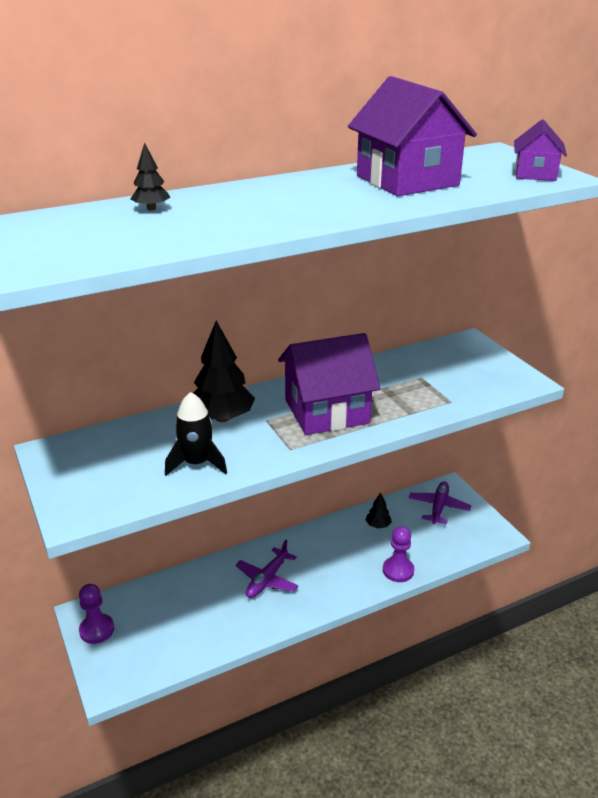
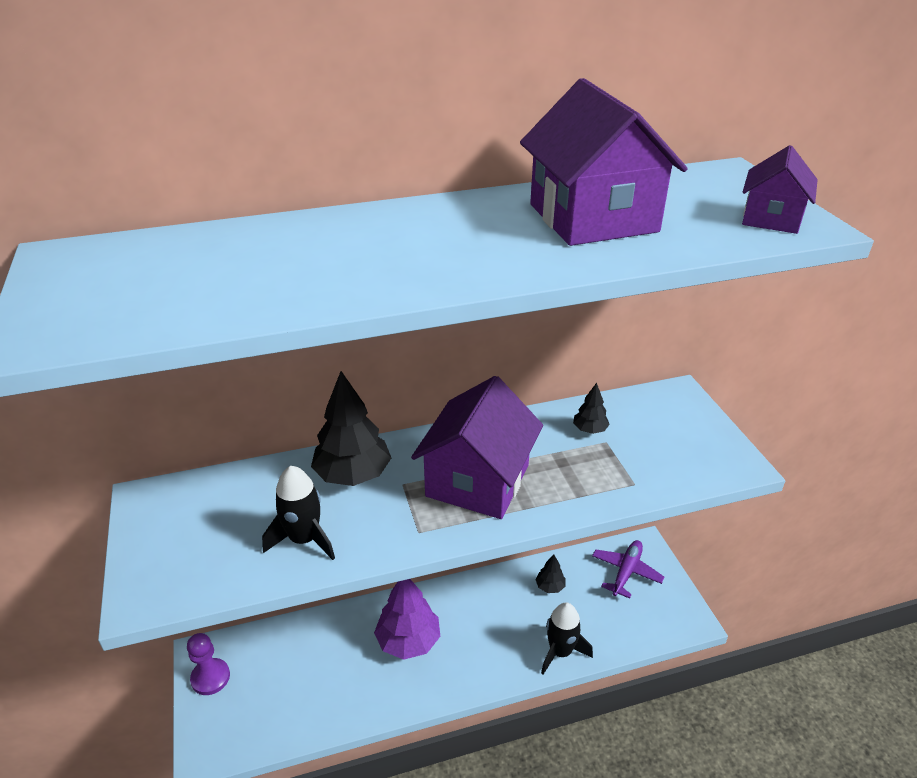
camera: 10 degrees right, 5 degrees up
black tree [131,143,171,210] -> black tree moved to [573,383,610,434]
purple plane [236,540,298,598] -> purple tree [374,579,440,660]
purple house [278,333,380,435] -> purple house turned 60 degrees counterclockwise [411,376,543,519]
purple pawn [383,526,414,582] -> black rocket [541,603,593,675]

